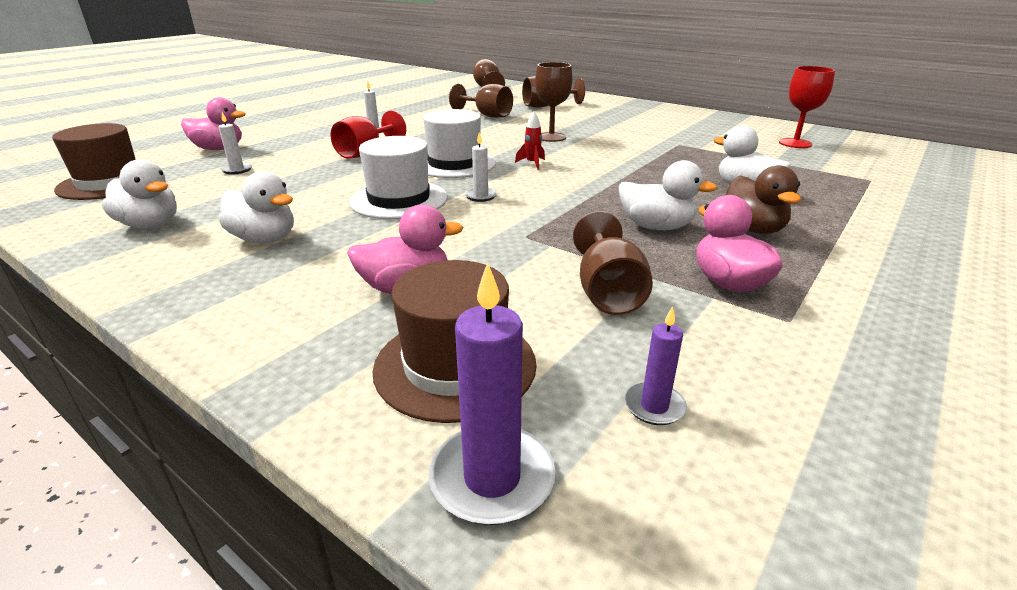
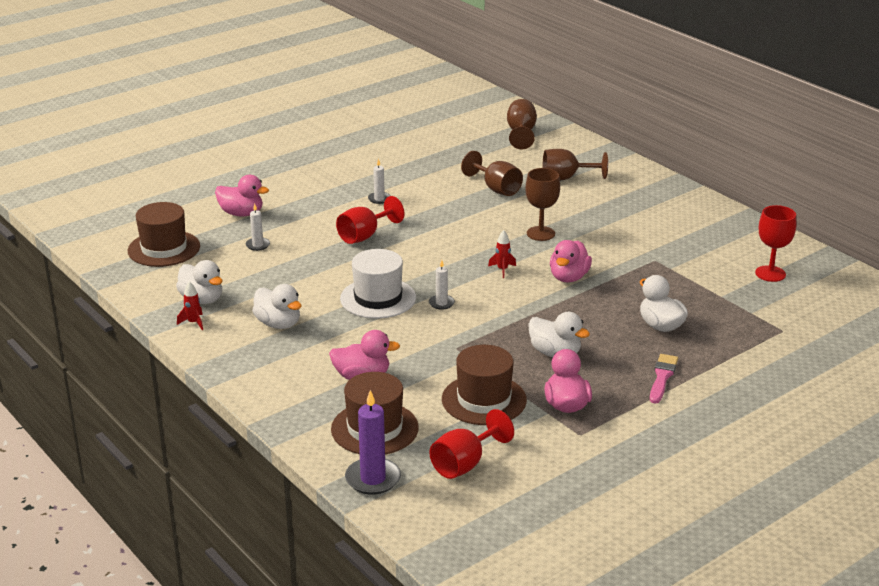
camera: 15 degrees right, 0 degrees up
white hat [423,109,496,178] -> none
brown goblet [573,211,653,315] -> brown hat [442,345,527,425]
purple candle [624,306,687,425] -> red goblet [429,409,514,479]
brown duck [724,165,801,234] -> none
none -> red rocket [177,281,203,330]
none -> pink duck [550,240,592,282]
none -> pink brush [650,354,678,404]

